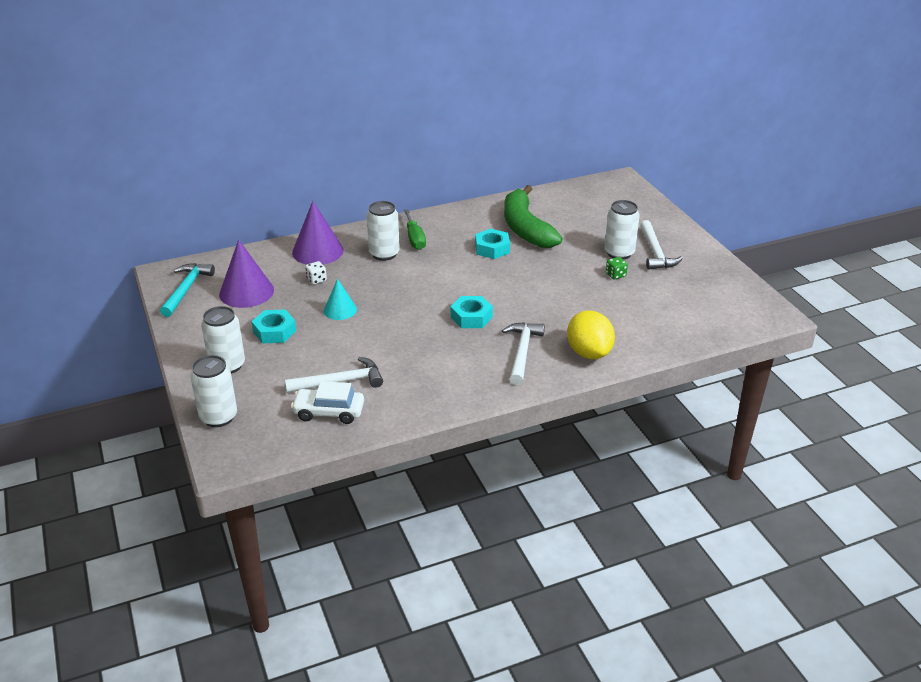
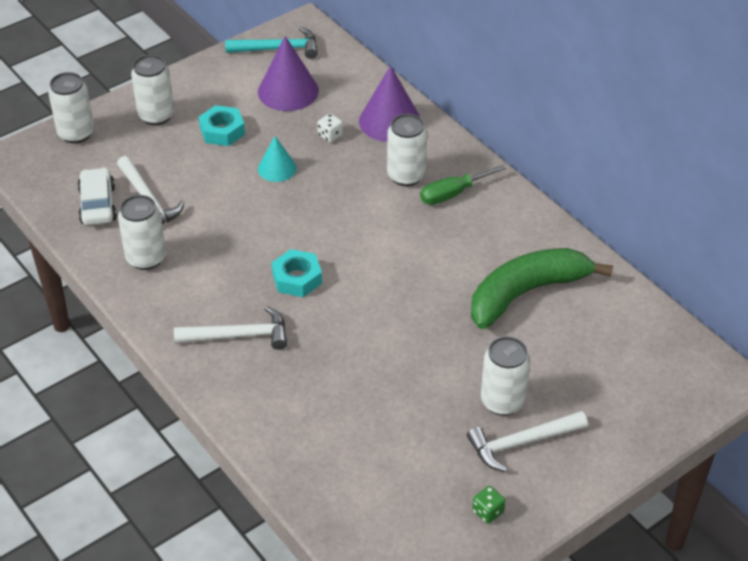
camera: 75 degrees right, 10 degrees up
turquoise nut [475,229,510,259] -> none
yellow lemon [567,310,615,359] -> none
green dice [606,257,628,280] -> green dice moved to [472,486,505,524]
none -> white can [118,195,166,270]

